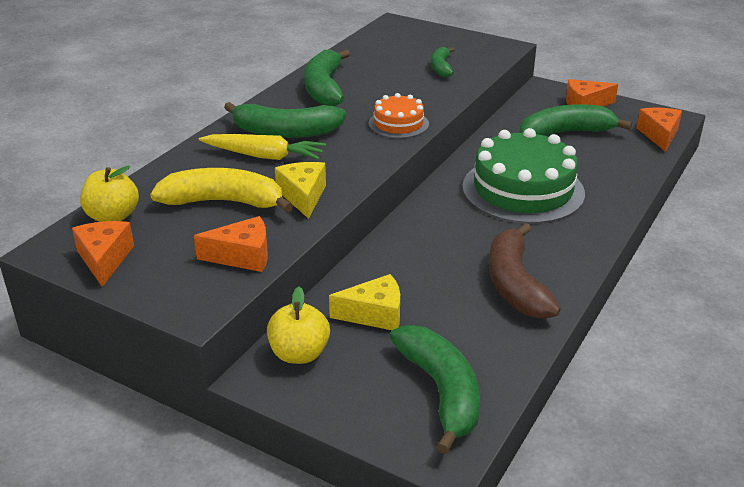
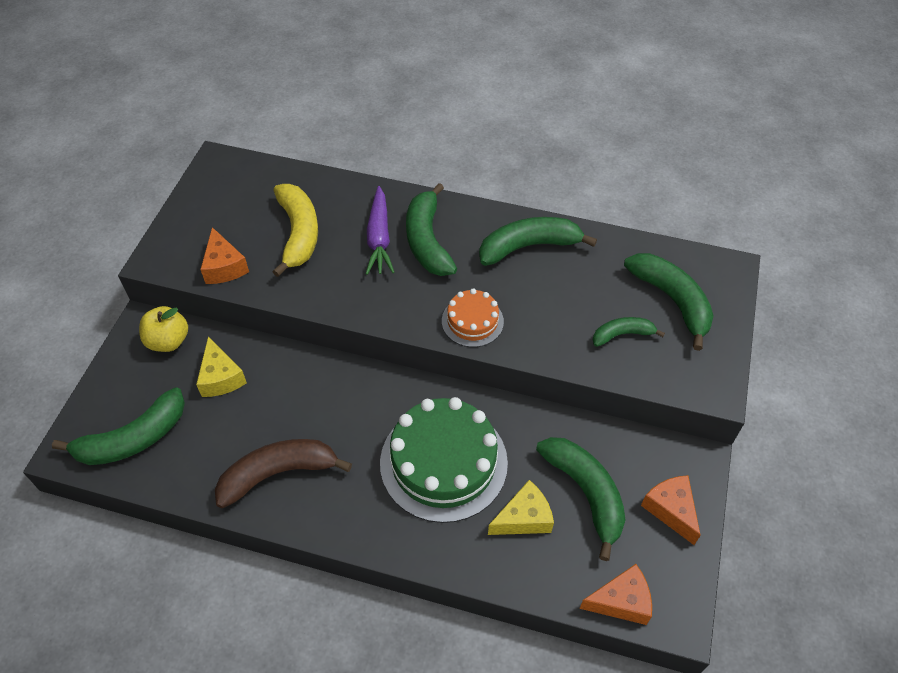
camera: 75 degrees right, 20 degrees up
orange cheese [72,221,134,287] -> none
yellow apple [80,166,139,222] -> none
yellow carrot [199,134,326,160] -> purple carrot [366,186,395,275]
yellow cheese [275,162,326,219] -> yellow cheese moved to [488,480,554,535]
none -> green banana [624,253,714,351]

